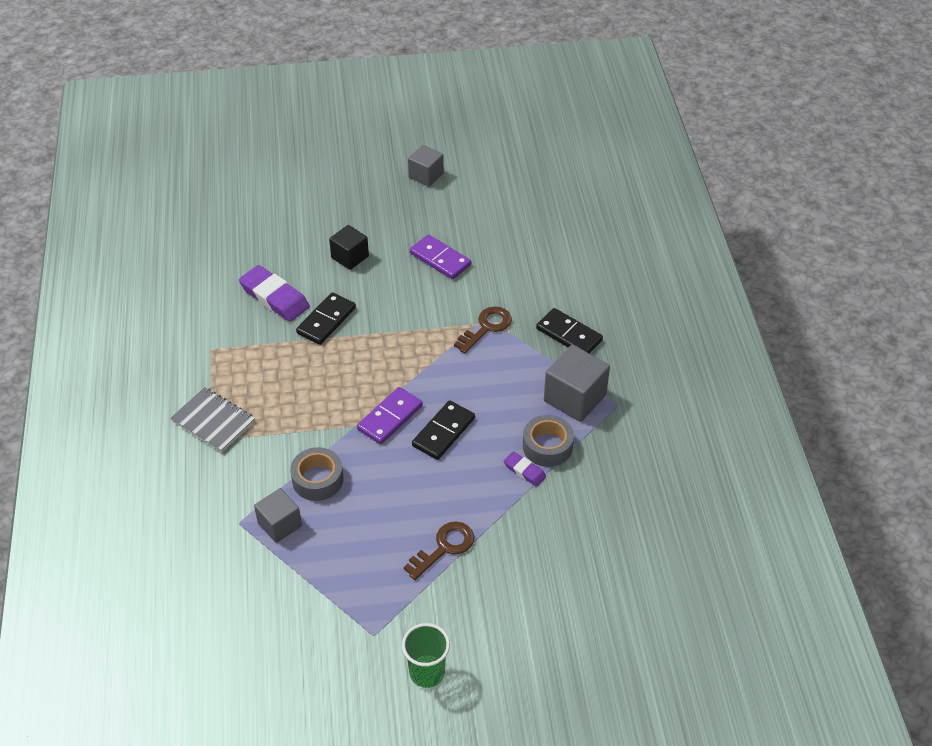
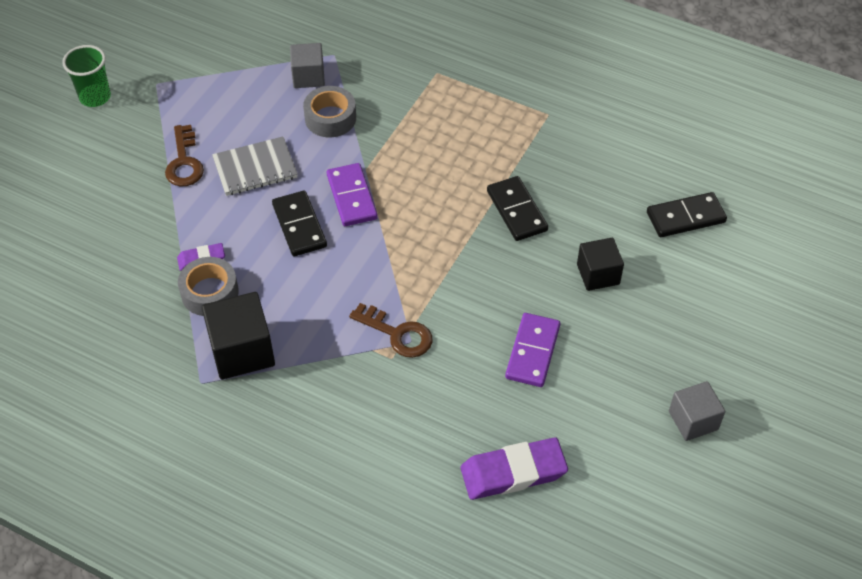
camera: 125 degrees right, 5 degrees up
grey notebook [170,387,255,453] -> grey notebook moved to [212,137,298,196]
purple eraser [239,265,310,322] -> purple eraser moved to [461,437,568,500]
purple domino [410,234,471,280] -> purple domino turned 60 degrees counterclockwise [505,313,560,387]
brown key [454,306,512,354] -> brown key turned 45 degrees counterclockwise [349,303,433,358]
black domino [536,308,603,353] -> black domino moved to [647,192,727,237]
grey cube [544,345,610,422] -> black cube [202,292,275,379]

